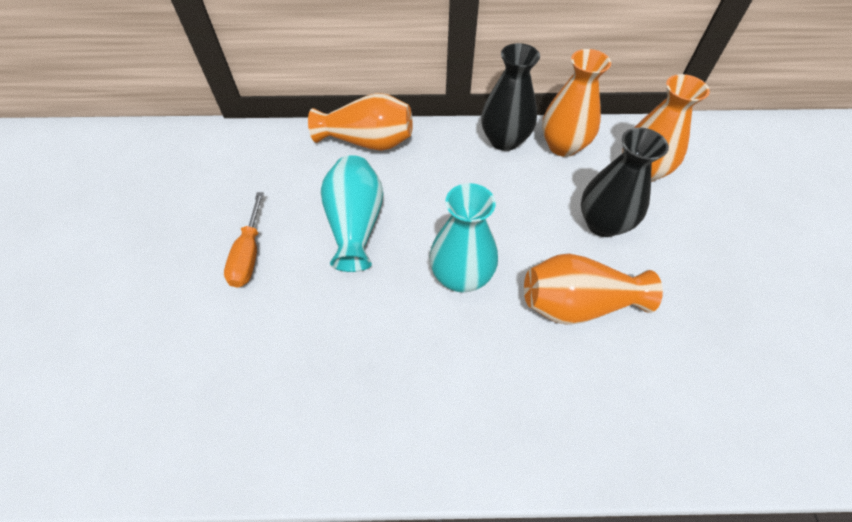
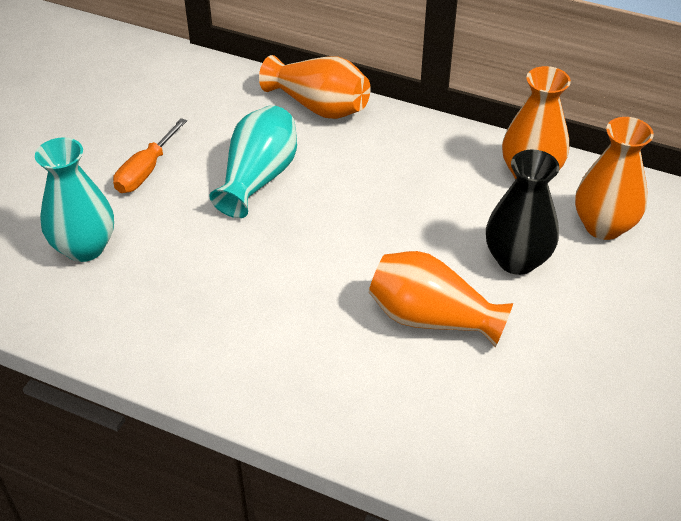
camera: 25 degrees right, 10 degrees down
turquoise vase [429,183,498,292] -> turquoise vase moved to [35,137,114,262]
black vase [481,43,540,151] -> none

